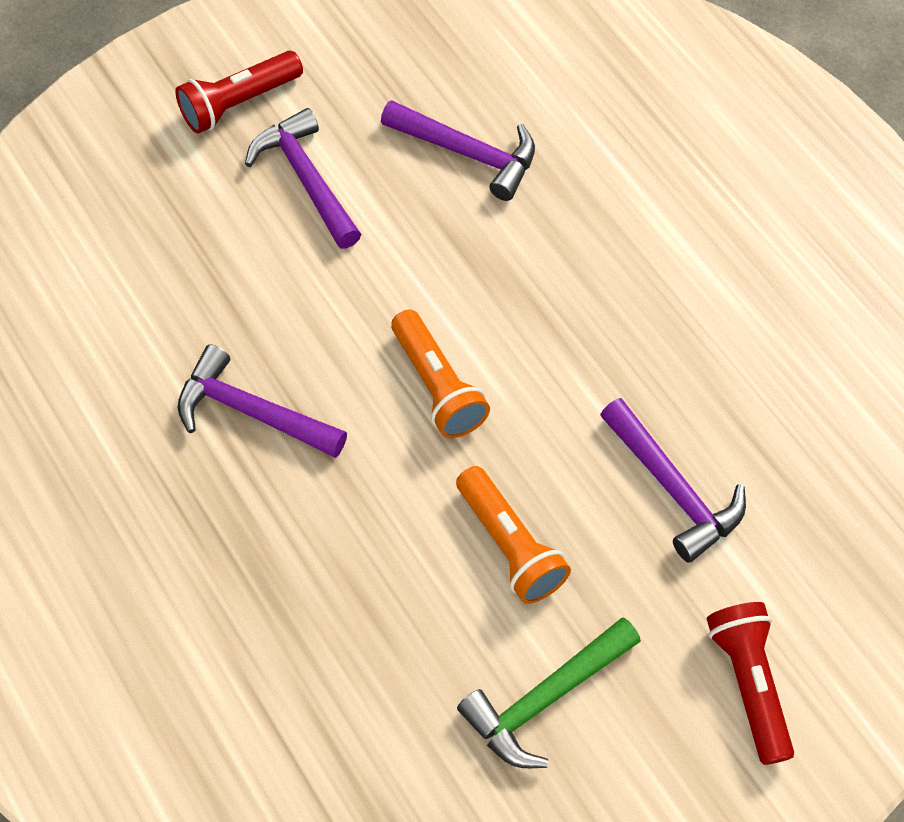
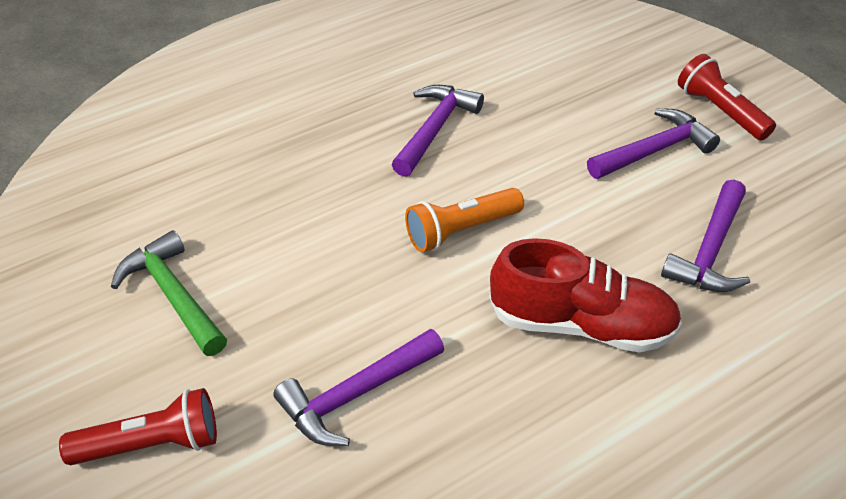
camera: 90 degrees right, 15 degrees down
orange flashlight [456,466,571,604] -> none
none -> red shoe [490,238,682,353]

